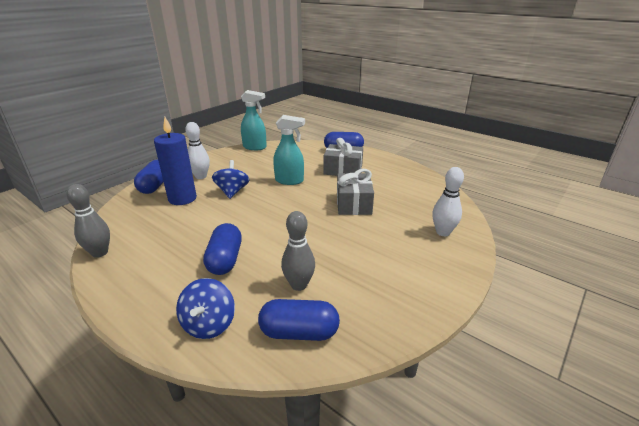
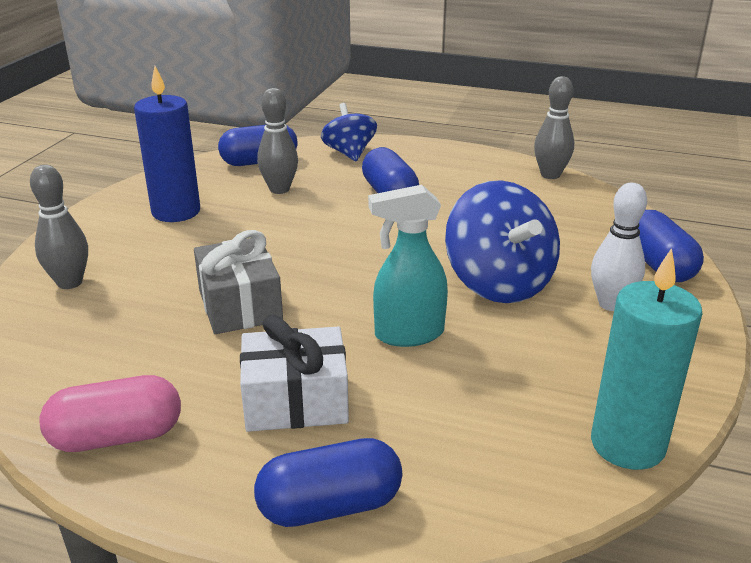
camera: 160 degrees right, 0 degrees up
blue candle [154,117,197,205] -> blue candle moved to [134,66,200,222]
blue spinning top [212,160,250,199] -> blue spinning top [445,180,560,303], size x1.59
turquoise spray bottle [241,90,267,150] -> turquoise candle [591,248,702,470]
grey gift [323,138,363,176] -> white gift [240,315,349,432]
white bowling pin [432,167,464,236] -> grey bowling pin [30,165,88,289]
none -> pink capsule [39,375,181,452]

